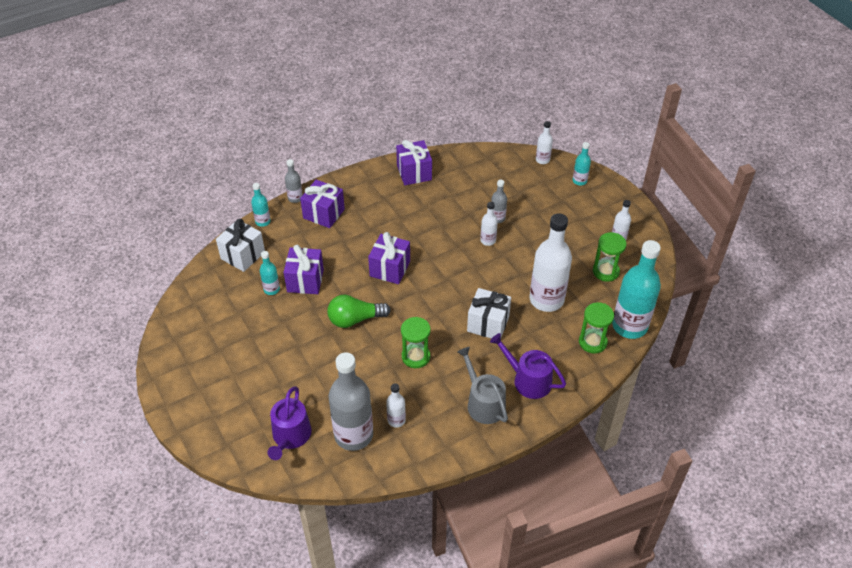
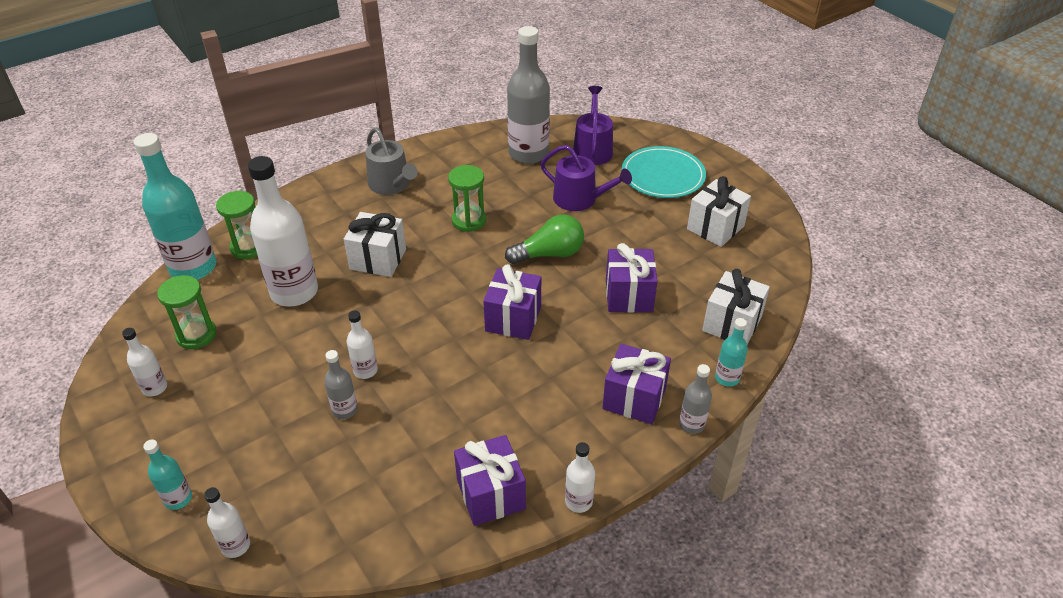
camera: 175 degrees right, 5 degrees down
turquoise bottle [260,251,280,295] -> none
white bottle [386,383,406,428] -> white bottle moved to [565,442,595,513]
purple watering can [490,333,566,399] -> purple watering can moved to [540,145,632,211]
none -> turquoise plate [622,146,706,198]
none -> white gift [687,176,751,247]

